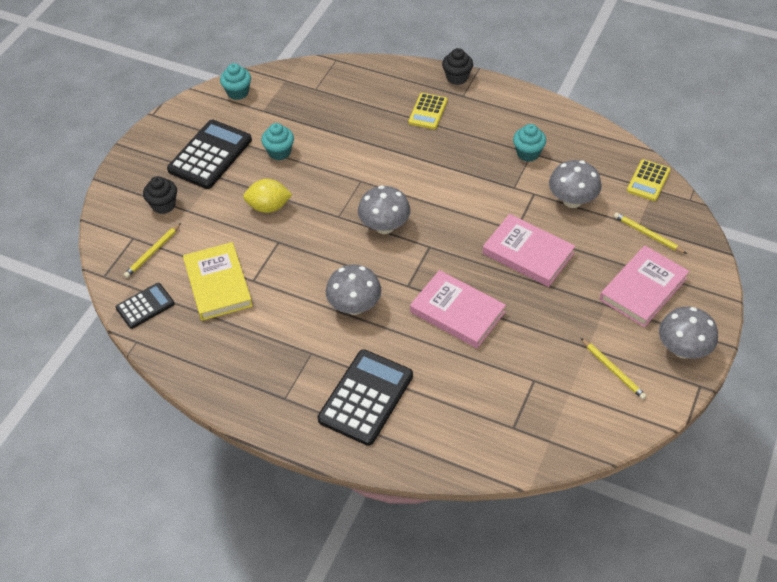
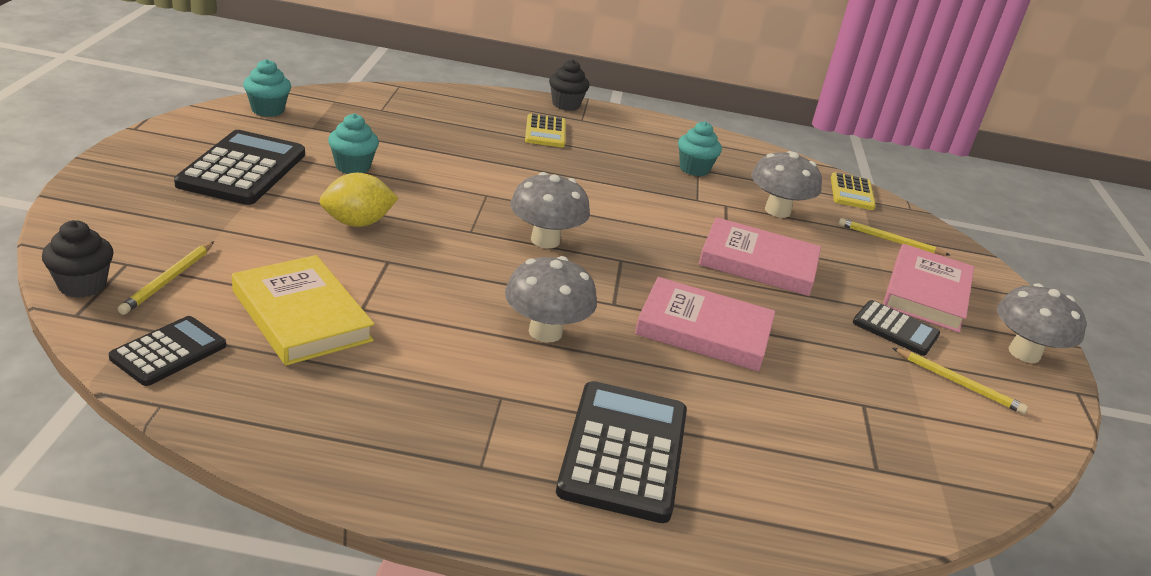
camera: 25 degrees left, 20 degrees down
black cupcake [143,176,177,214] -> black cupcake moved to [42,220,114,298]
none -> black calculator [853,300,940,356]

